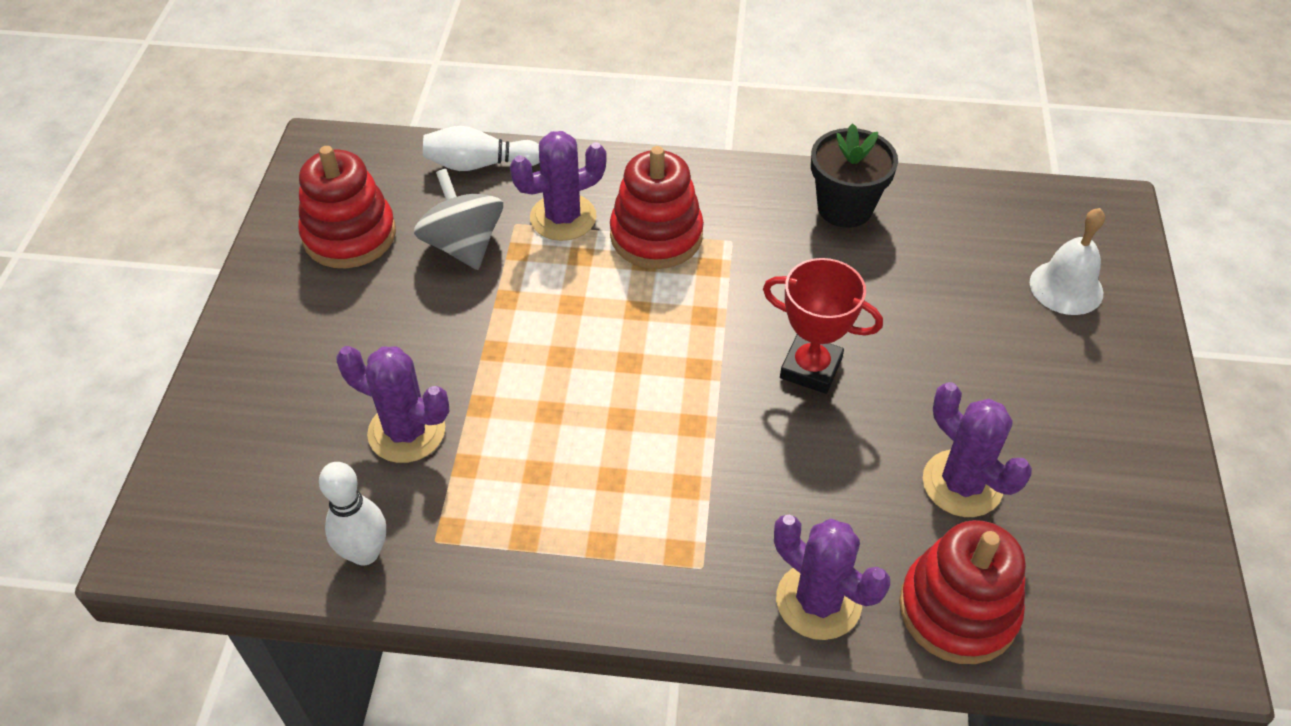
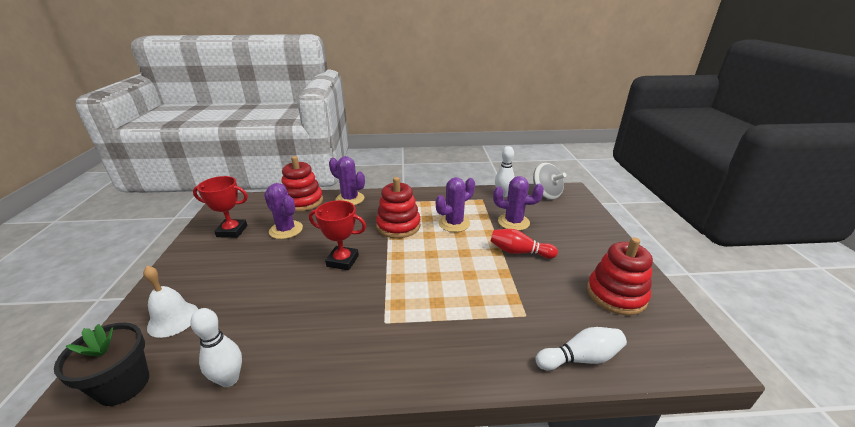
camera: 170 degrees right, 20 degrees down
grey spinning top [414,169,503,270] -> grey spinning top moved to [533,163,566,200]
purple cactus [510,131,607,241] -> purple cactus moved to [436,177,475,232]
red stacking toy [610,146,704,269] -> red stacking toy moved to [376,177,421,238]
black flower pot [811,123,898,228] -> black flower pot moved to [54,323,149,406]
none -> white bowling pin [190,308,242,387]
none -> red trophy [193,176,248,238]
none -> red bowling pin [491,229,558,259]

